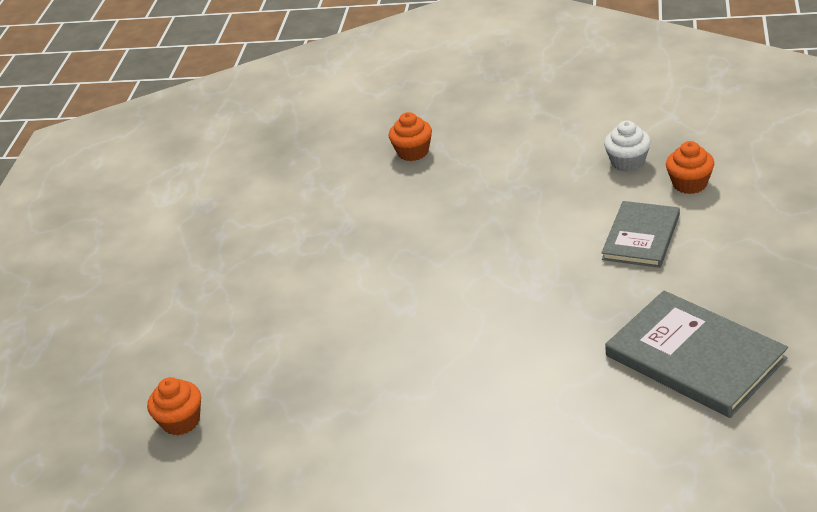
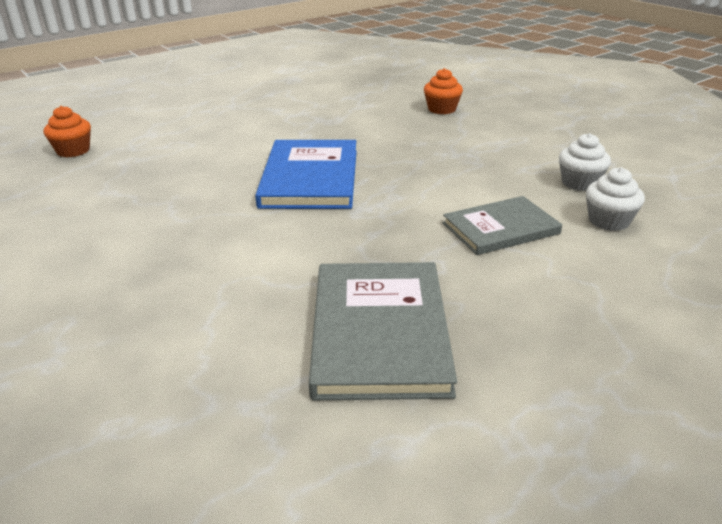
camera: 40 degrees right, 5 degrees down
orange cupcake [666,141,714,194] -> white cupcake [586,167,645,231]
none -> blue book [255,140,357,209]

